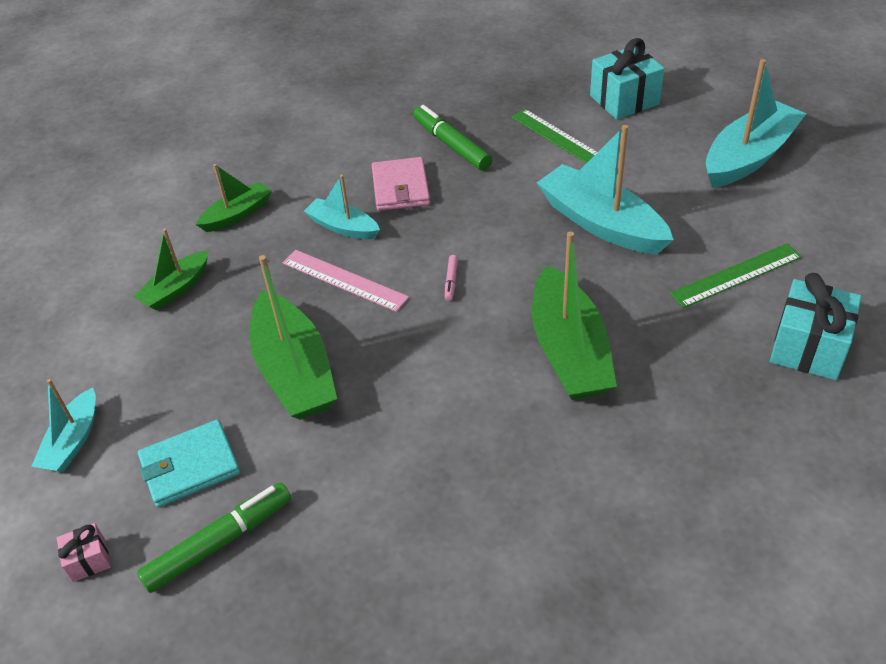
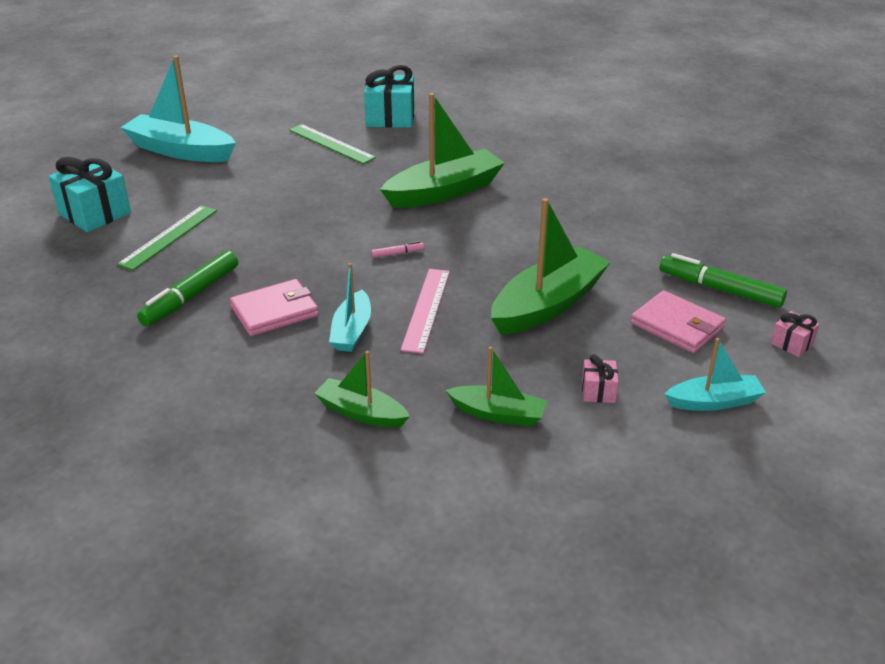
camera: 115 degrees left, 10 degrees down
turquoise wallet [138,419,240,508] -> pink wallet [631,290,726,353]
turquoise boat [537,125,674,254] -> none
none -> pink gift [582,354,619,403]

